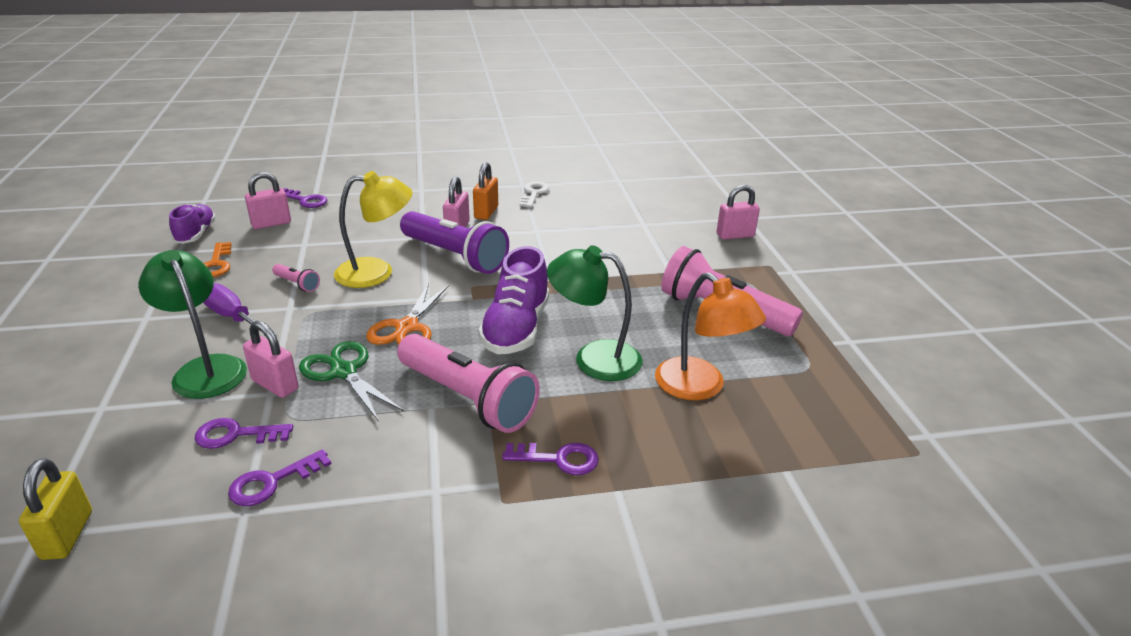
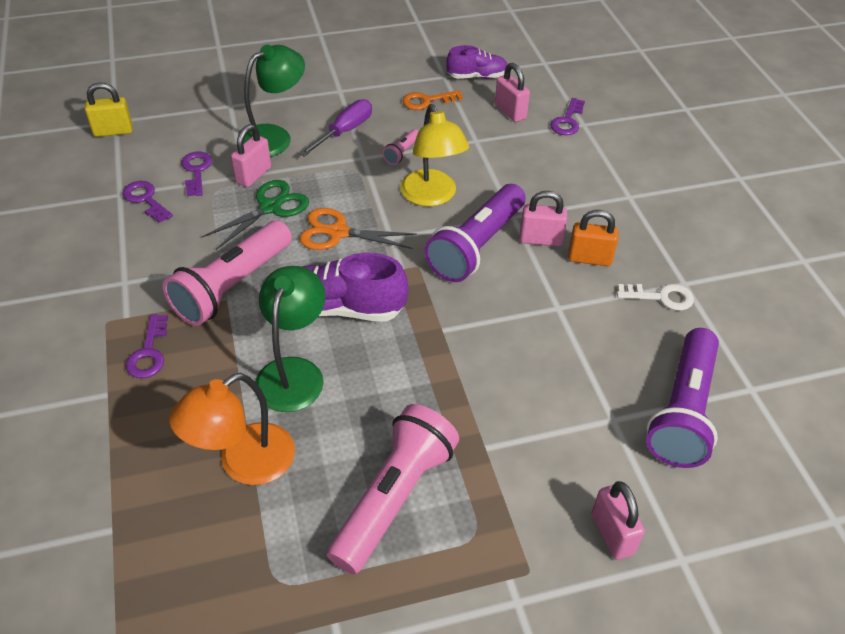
camera: 85 degrees right, 15 degrees up
none -> purple flashlight [646,328,719,468]

